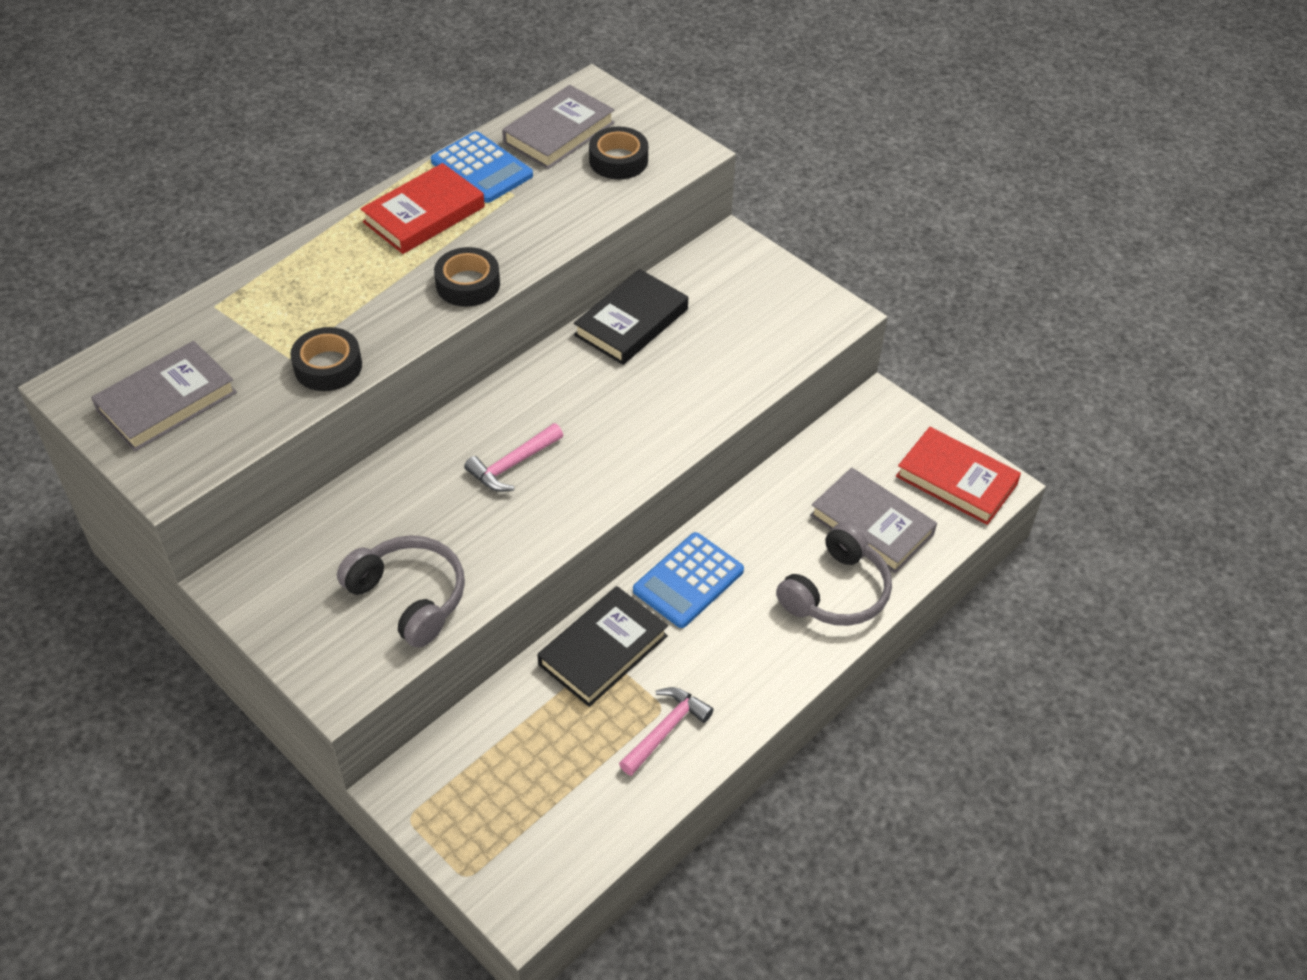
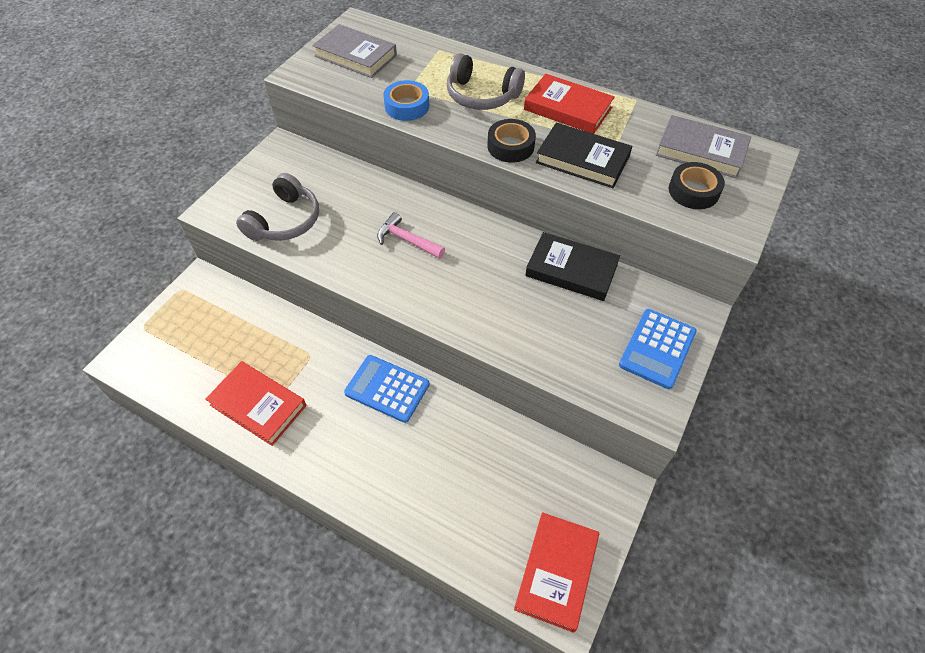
camera: 75 degrees right, 5 degrees up
black tape [290,327,362,391] -> blue tape [383,80,429,121]
blue calculator [431,131,533,203] -> blue calculator moved to [619,309,697,389]
black book [537,586,668,707] -> black book moved to [536,122,632,188]
pink hammer [619,687,714,776] -> red book [205,361,306,446]
grey headphones [776,523,892,626] -> grey headphones moved to [447,53,525,110]
grey book [810,467,937,573] -> none

